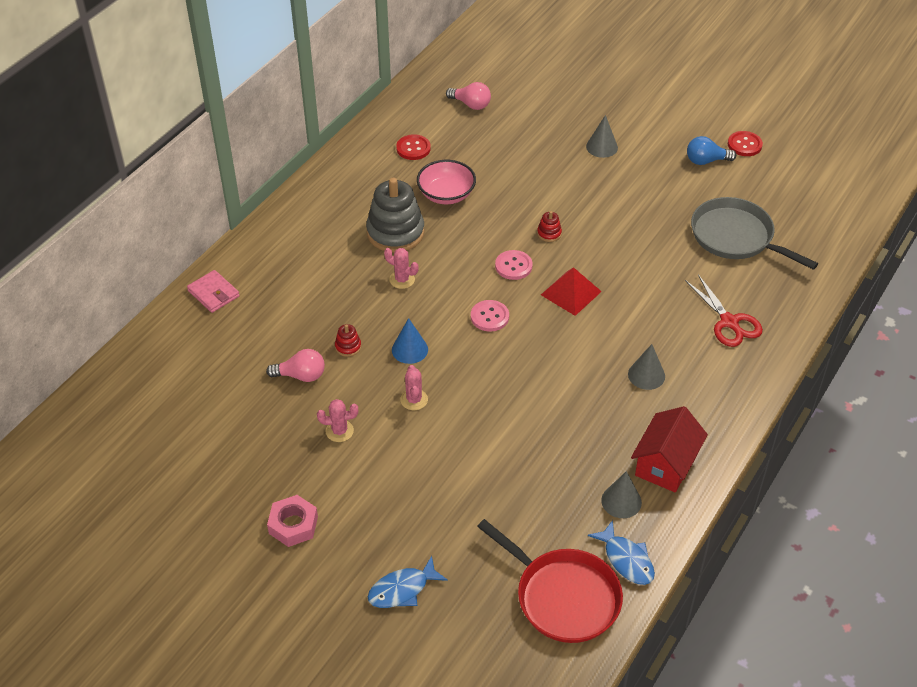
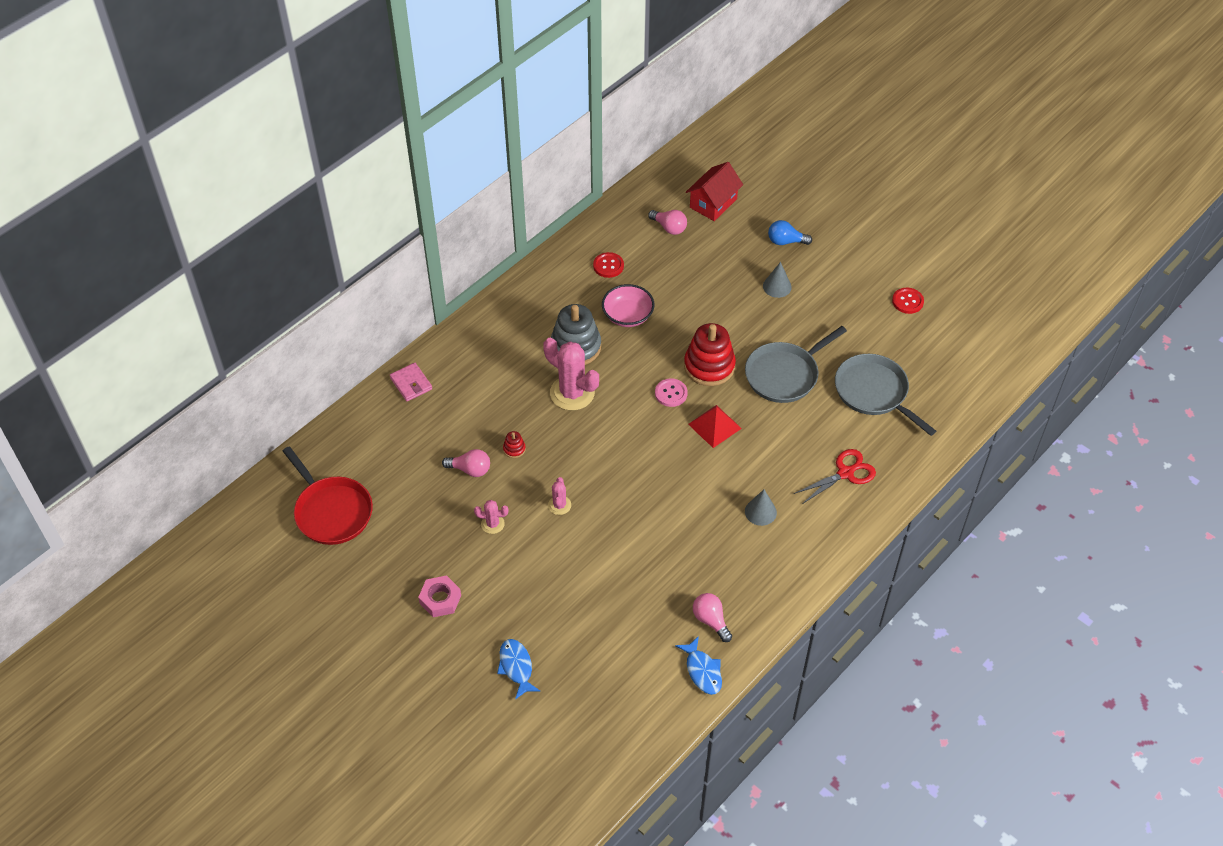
camera: 10 degrees right, 5 degrees up
blue fish [368,556,448,608] -> blue fish turned 90 degrees clockwise [497,639,540,700]
pink cactus [384,248,419,289] -> pink cactus [543,338,599,410], size x2.03
blue cone [392,318,428,364] -> none
pink button [471,300,509,332] -> none
red pan [477,519,623,643] -> red pan moved to [283,446,373,545]
red stacking toy [537,211,562,242] -> red stacking toy [684,323,736,386], size x2.37
grey cone [601,471,642,518] -> pink light bulb [693,593,732,642]
red house [631,406,708,493] -> red house moved to [686,162,743,221]
red scissors [685,274,763,347] -> red scissors turned 105 degrees counterclockwise [794,449,876,504]
blue light bulb [687,136,736,165] -> blue light bulb moved to [768,220,812,245]
none -> grey pan [745,326,847,403]

